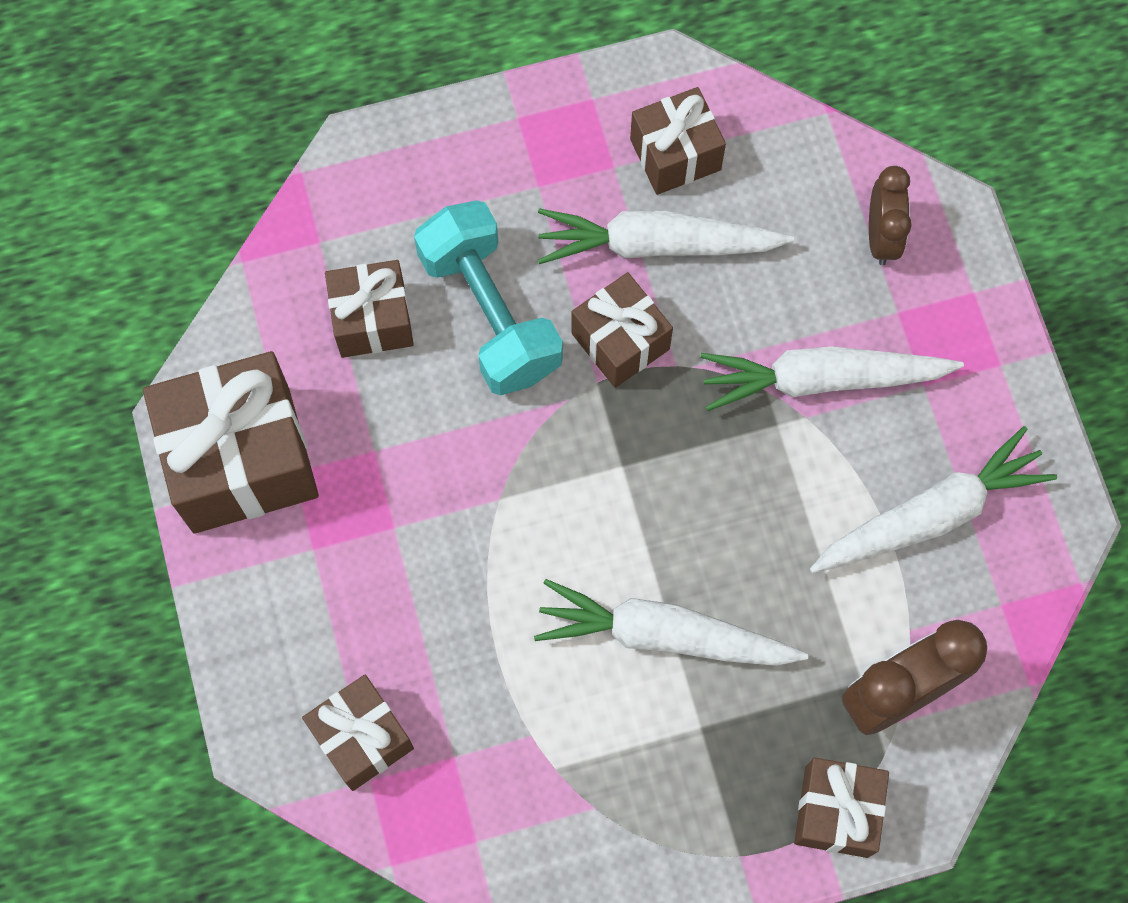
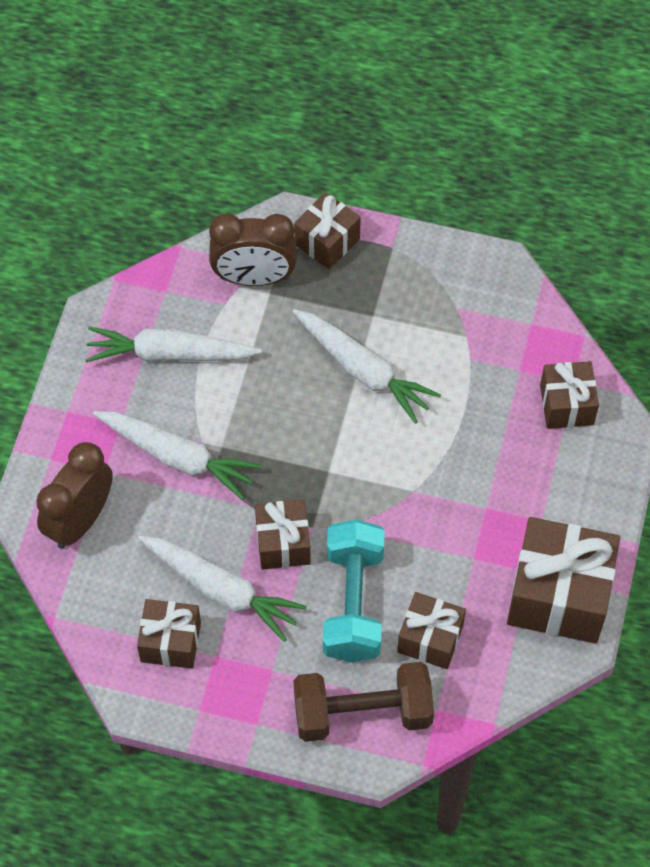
camera: 150 degrees left, 10 degrees down
brown clock [869,166,912,265] -> brown clock [36,442,113,549], size x1.59
none -> brown dumbbell [293,662,434,742]

